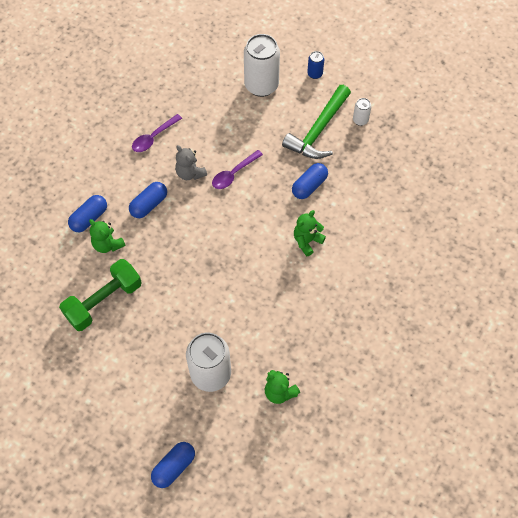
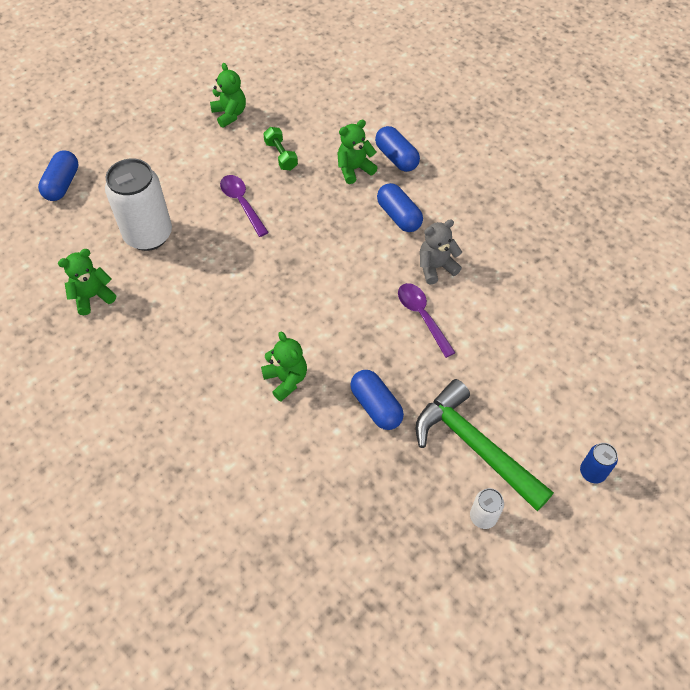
camera: 105 degrees right, 5 degrees down
green dumbbell [59,259,142,331] -> green dumbbell [263,127,298,170], size x0.50
purple spoon [132,114,182,152] -> purple spoon moved to [220,175,269,237]
blue capsule [151,442,195,488] -> blue capsule turned 45 degrees clockwise [38,151,79,201]
white can [244,34,280,97] -> none
none -> green teddy bear [210,63,246,128]

